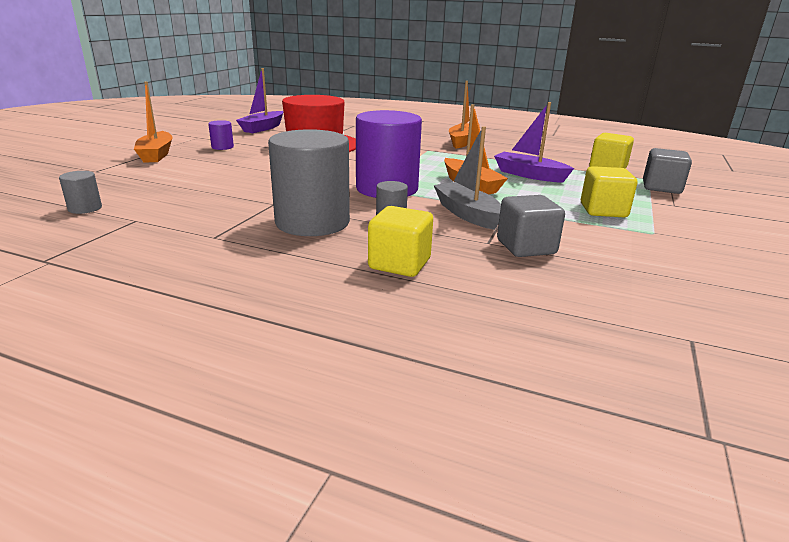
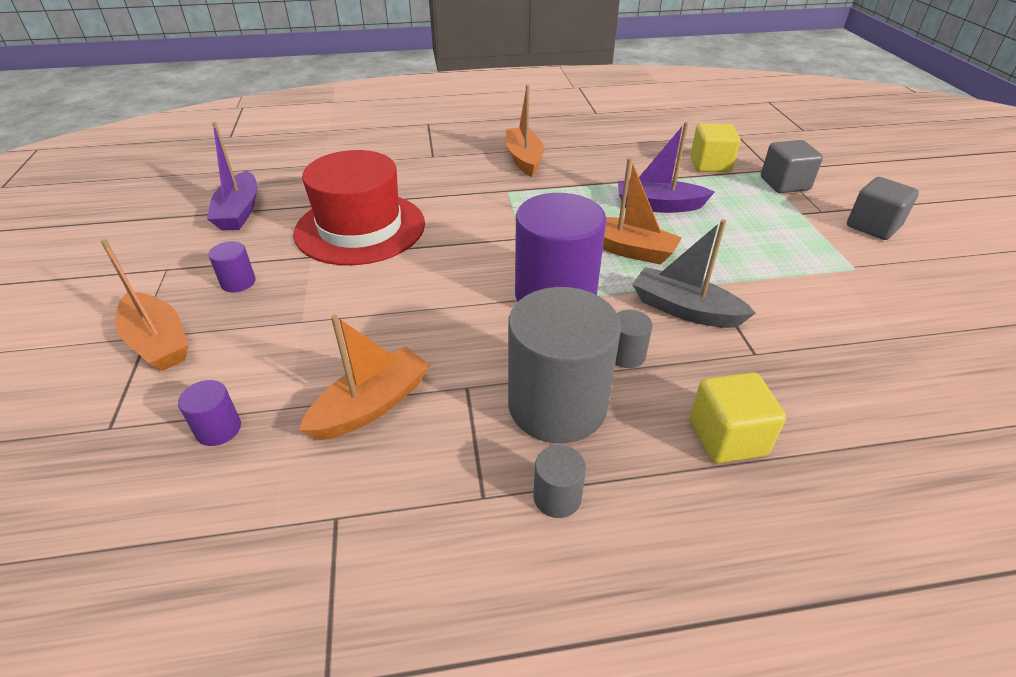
camera: 30 degrees left, 15 degrees up
grey cylinder [59,171,102,214] -> grey cylinder moved to [534,445,586,518]
grey cube [497,195,565,257] -> grey cube moved to [847,177,919,240]
yellow cube [581,166,637,217] -> none
none -> purple cylinder [178,380,241,446]
none -> orange boat [299,315,430,440]

